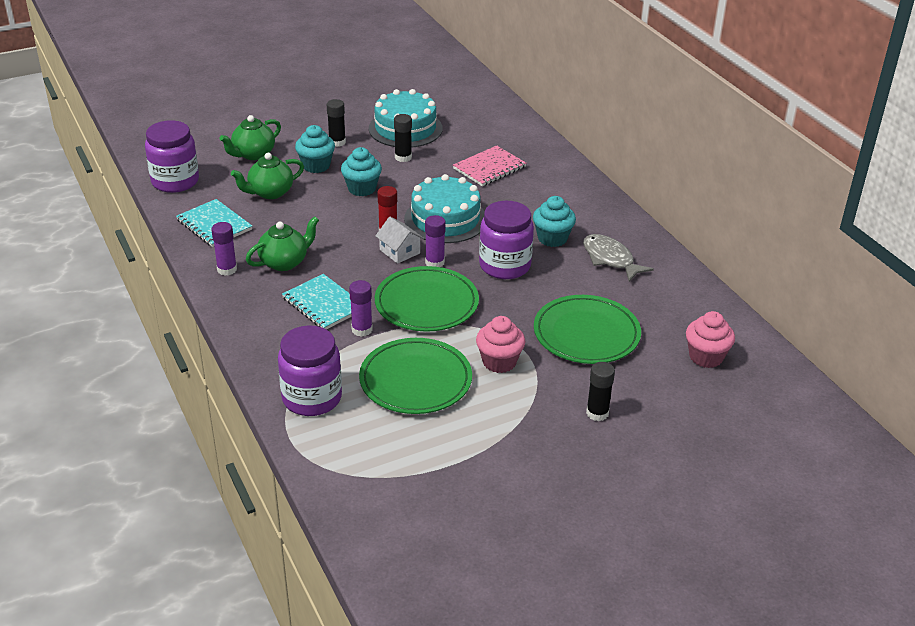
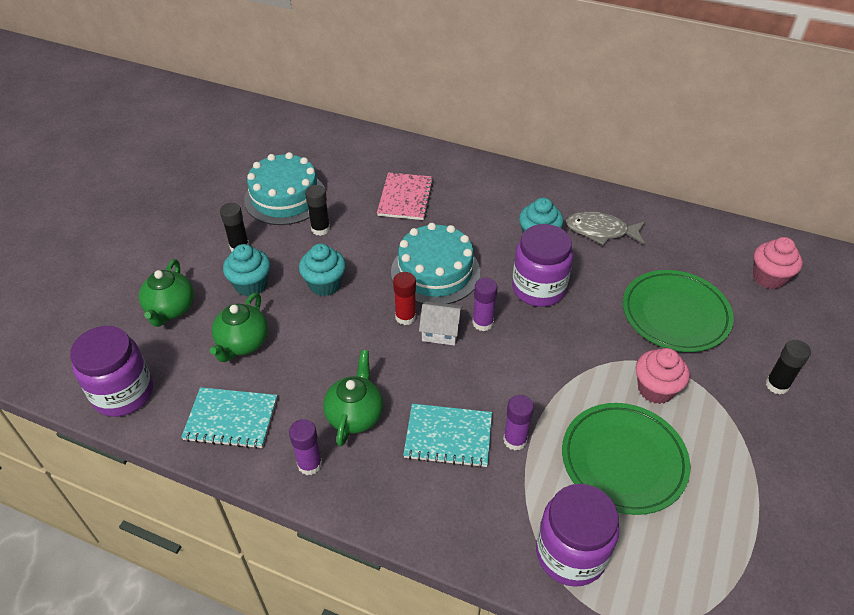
camera: 40 degrees left, 10 degrees up
green plate [375,266,479,332] -> none

